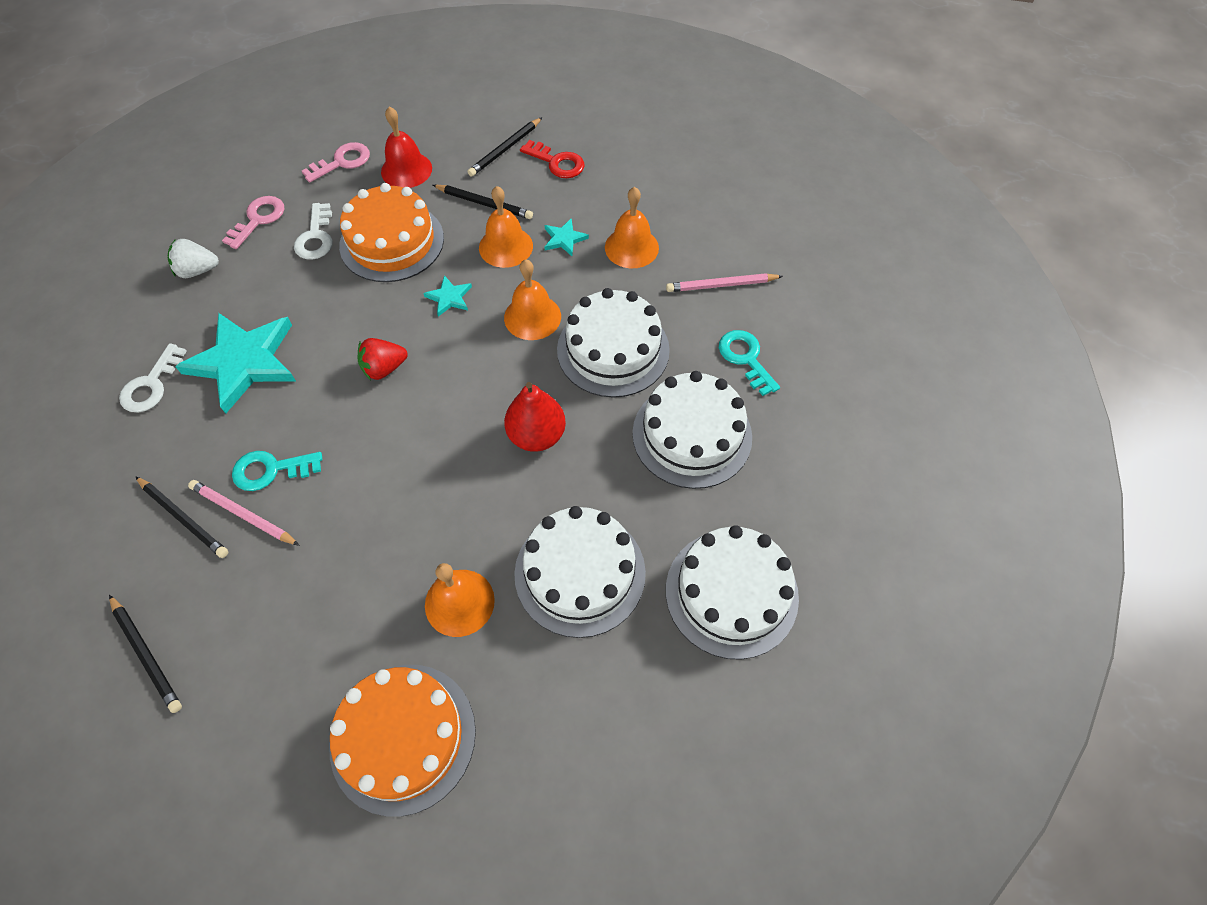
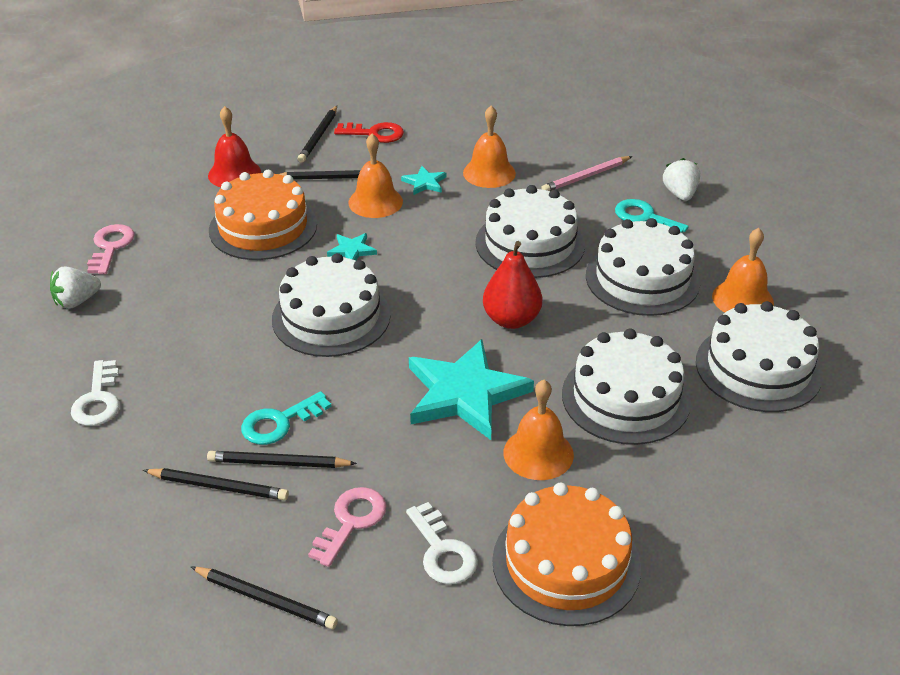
camera: 25 degrees left, 20 degrees down
turquoise star [175,313,296,414] -> turquoise star moved to [409,339,534,440]
pink pencil [188,480,300,546] -> black pencil [207,451,357,468]
white key [294,203,333,260] -> white key moved to [406,502,478,584]
pink key [302,142,370,183] -> pink key moved to [308,487,386,567]
red strawberry [358,338,408,380] -> white cake [272,253,391,357]
orange bell [504,259,561,340] -> orange bell moved to [712,228,774,313]
none -> white strawberry [663,158,700,201]

